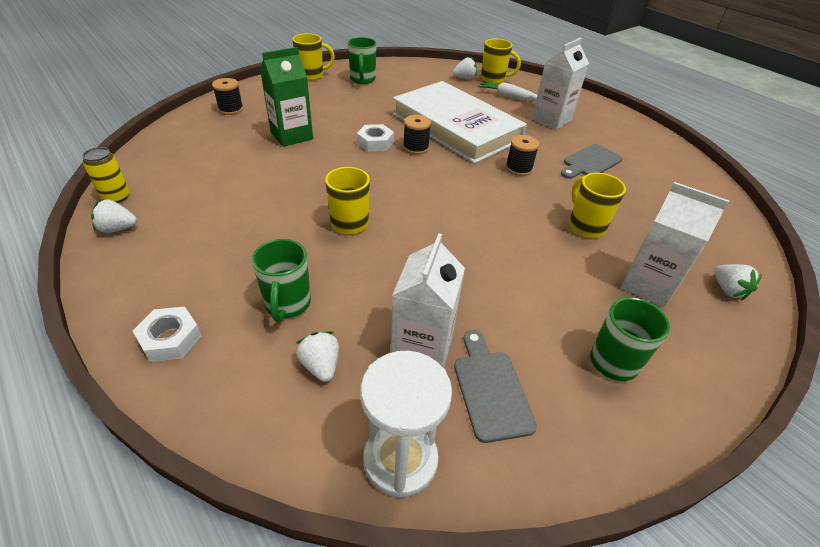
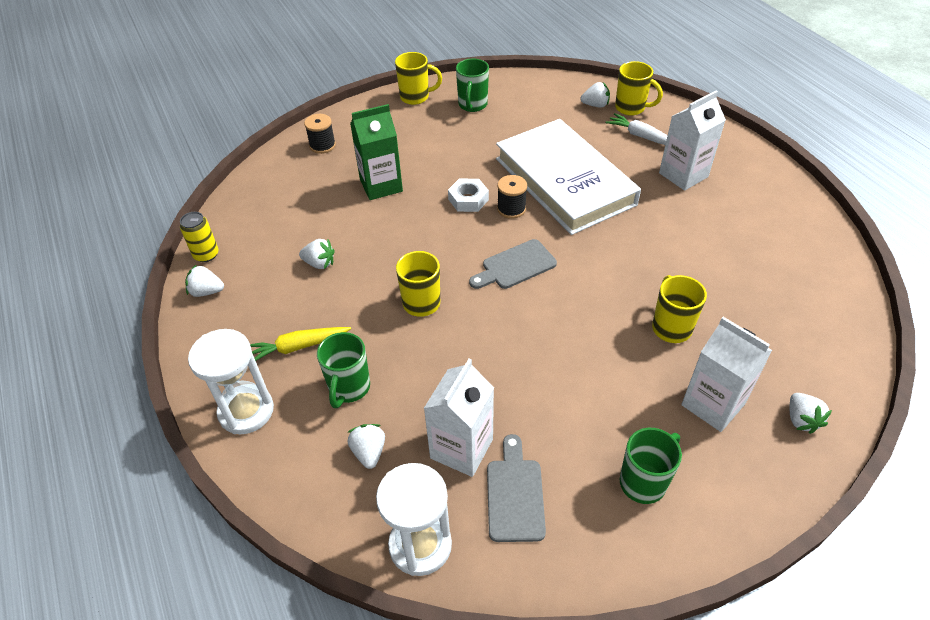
camera: 15 degrees right, 5 degrees up
white nut [133,307,202,362] -> white hourglass [188,329,274,434]
black spool [506,135,539,176] -> none
grey cutting board [561,144,623,179] -> grey cutting board moved to [469,239,557,289]
none -> yellow carrot [250,327,351,361]
none -> white strawberry [299,239,335,269]

